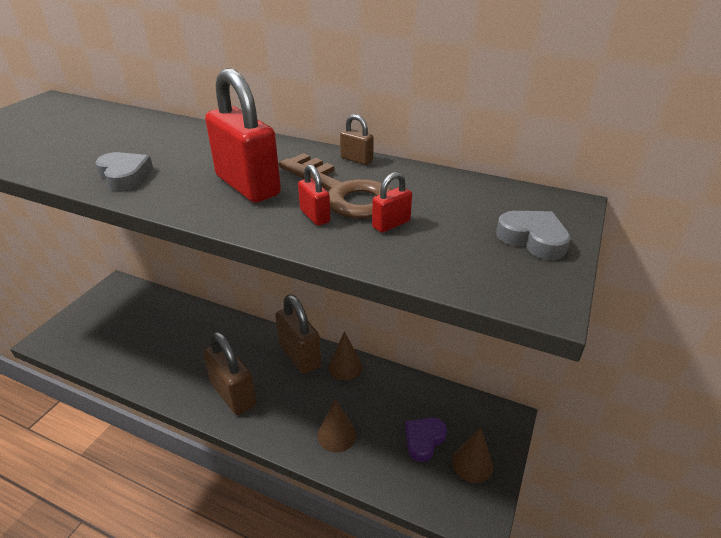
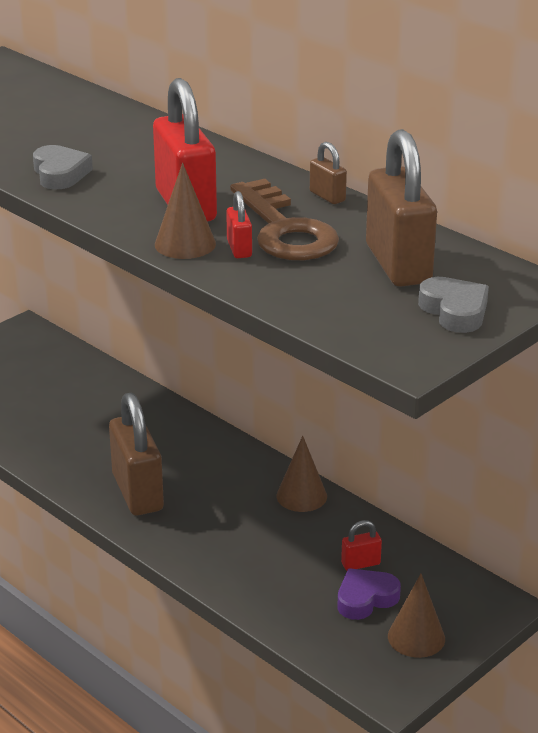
camera: 20 degrees right, 5 degrees down
brown padlock [275,295,321,374] -> brown padlock moved to [366,129,437,287]
brown cone [318,399,356,452] -> brown cone moved to [155,163,216,259]
red padlock [372,172,412,233] -> red padlock moved to [341,520,382,571]

